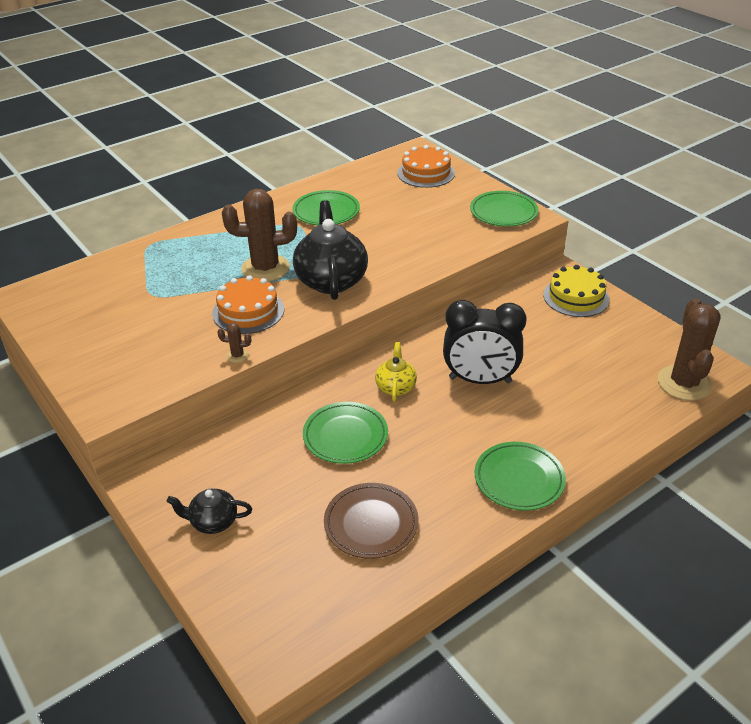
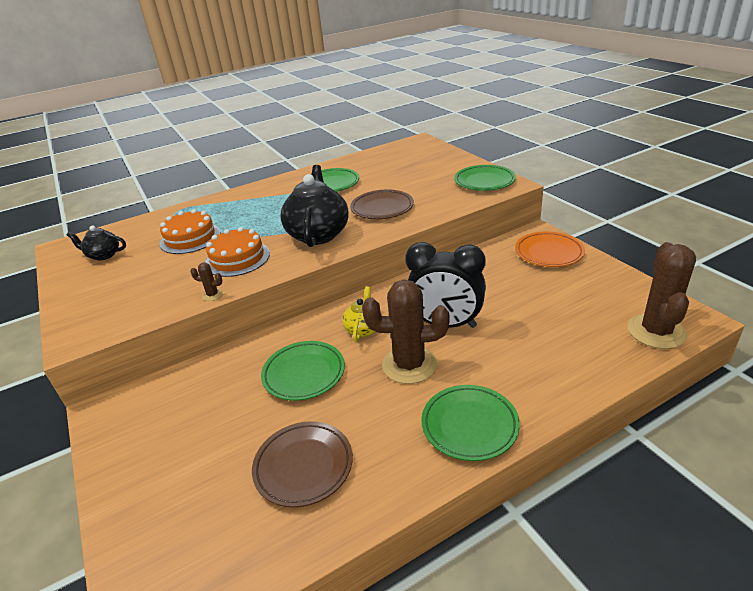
camera: 10 degrees right, 5 degrees down
black teapot [167,489,252,534] -> black teapot moved to [67,226,126,261]
brown cactus [222,189,297,281] -> brown cactus moved to [362,280,449,384]
orange cake [397,145,455,188] -> orange cake moved to [160,209,221,254]
yellow cake [543,265,609,317] -> orange plate [515,231,585,267]
none -> brown plate [350,190,414,219]

